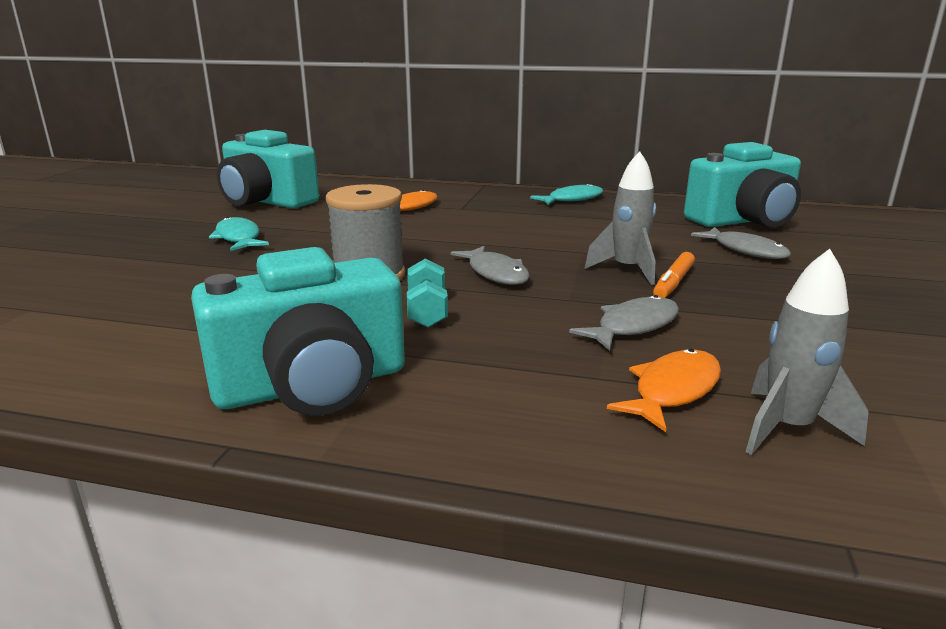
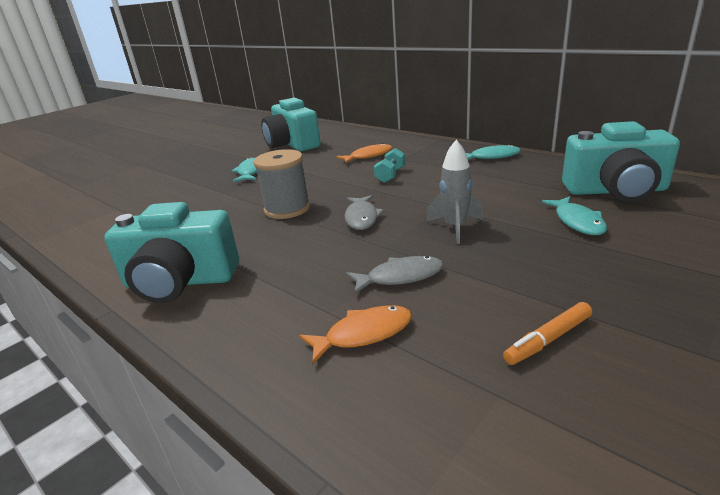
camera: 30 degrees right, 5 degrees up
turquoise dumbbell [407,258,448,328] -> turquoise dumbbell moved to [374,148,405,183]
orange marker [653,252,695,298] -> orange marker moved to [503,302,592,365]
grey fish [691,227,791,259] -> turquoise fish [542,196,607,235]
grey rocket [746,249,869,455] -> none

